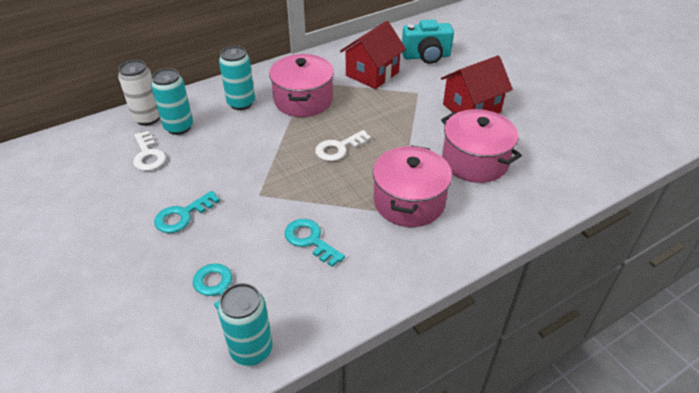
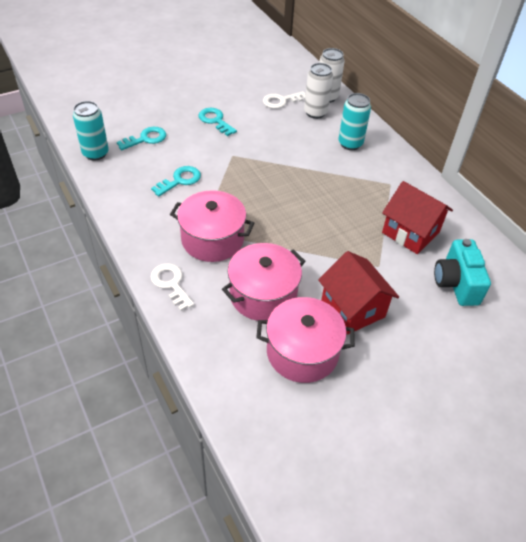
camera: 90 degrees right, 5 degrees up
turquoise can [151,68,193,135] -> white can [304,63,333,119]
pink pot [269,54,334,117] -> pink pot moved to [256,297,355,383]
white key [315,130,371,161] -> white key moved to [151,263,194,311]

